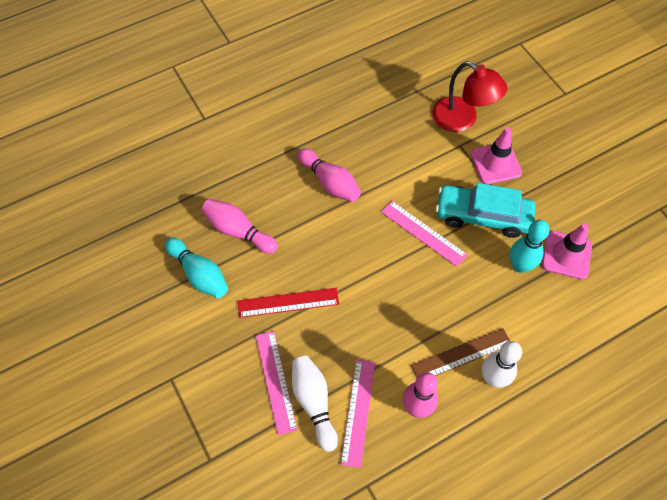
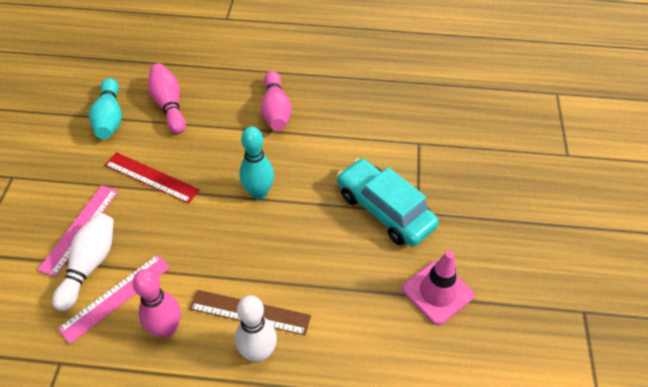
camera: 35 degrees right, 10 degrees down
pink ruler [381,201,468,267] -> none
red lamp [432,61,507,132] -> none
pink traffic cone [471,127,522,184] -> none
turquoise bowling pin [510,220,550,273] -> turquoise bowling pin moved to [240,127,274,200]

